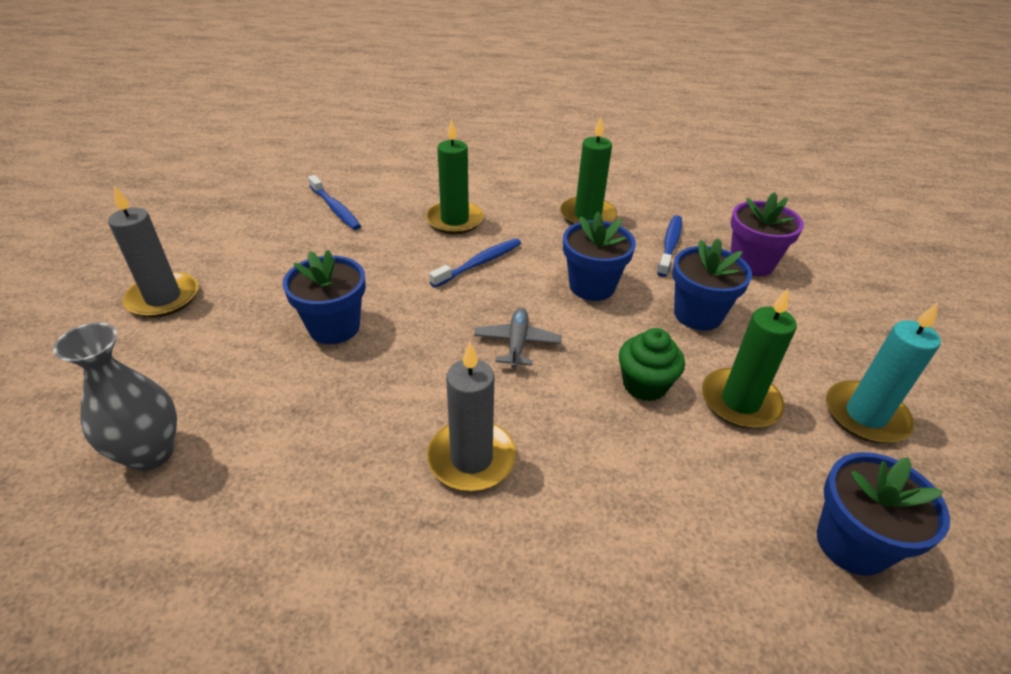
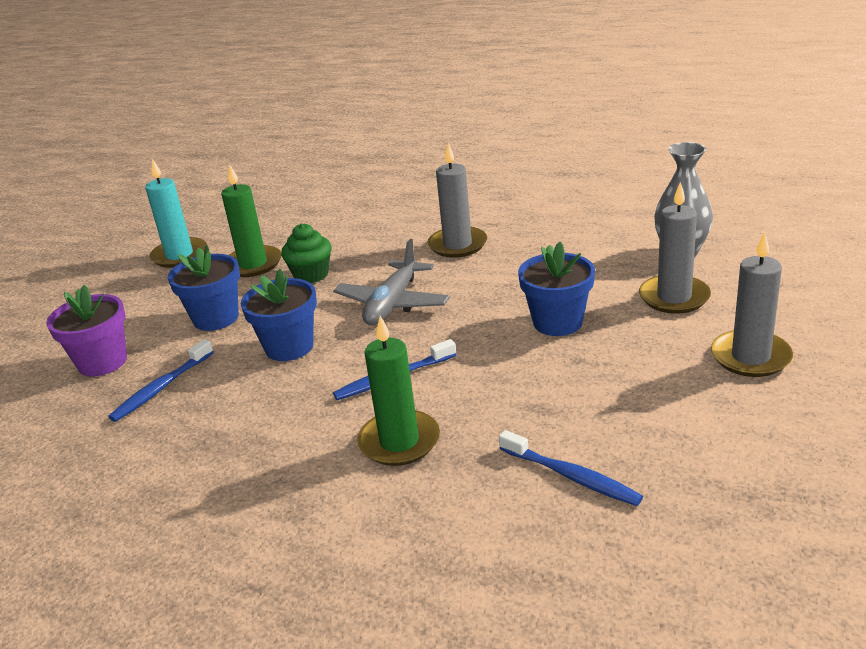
camera: 160 degrees left, 10 degrees down
blue toothbrush [308,175,361,230] -> blue toothbrush turned 150 degrees clockwise [499,430,643,506]
grey plane [474,308,562,368] -> grey plane [333,239,450,325], size x1.54
green candle [560,117,617,225] -> none
blue flower pot [817,452,950,576] -> none
none -> grey candle [639,182,711,314]

